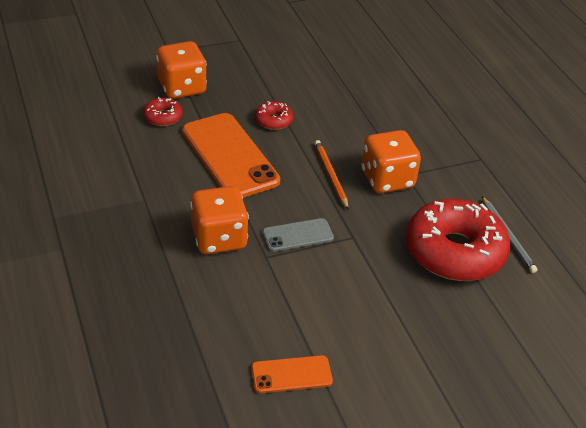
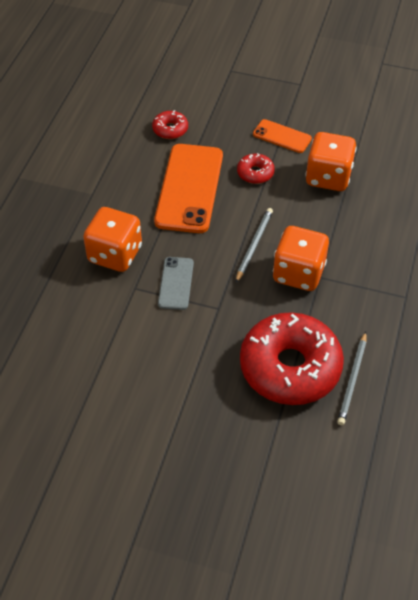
camera: 40 degrees right, 10 degrees up
orange dice [156,41,207,99] -> orange dice moved to [305,132,357,191]
orange phone [251,355,333,393] -> orange phone moved to [253,119,312,153]
grey phone [262,218,334,252] -> grey phone turned 75 degrees clockwise [158,257,194,310]
orange pencil [314,140,349,210] -> grey pencil [236,208,273,283]

